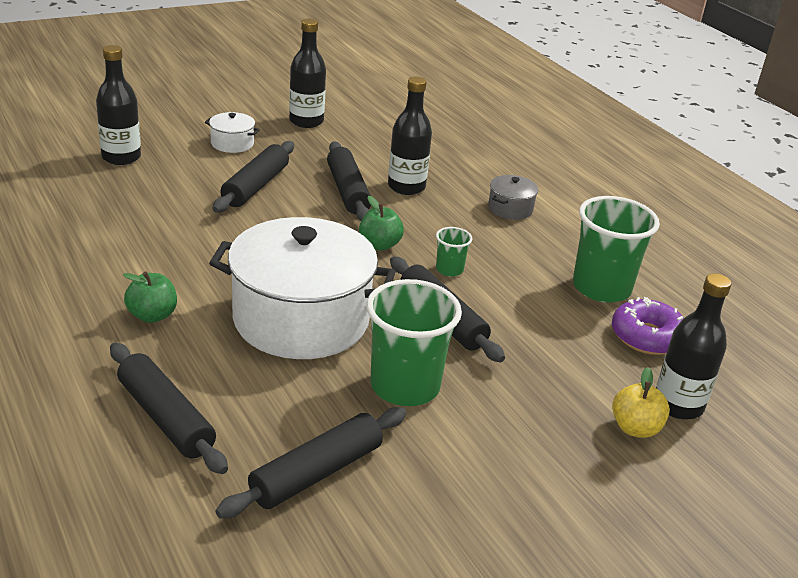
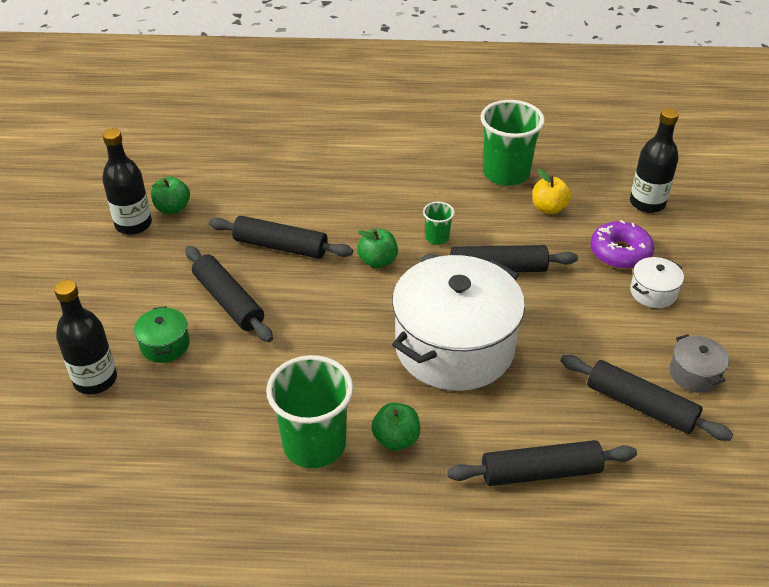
camera: 55 degrees left, 10 degrees up
white pot [205,112,260,153] -> white pot moved to [630,257,684,308]
black rolling pin [216,407,406,518] -> black rolling pin turned 45 degrees counterclockwise [561,355,733,441]
green cup [367,279,462,406] -> green cup moved to [266,355,353,468]
black bottle [388,77,432,195] -> none
grey pot [488,175,538,220] -> grey pot moved to [670,334,729,393]
purple donut [612,297,684,355] -> purple donut moved to [590,220,654,269]
yellow apple [612,367,670,438] -> yellow apple moved to [533,169,571,214]
none -> green pot [134,306,190,363]
none -> green apple [151,177,190,214]

